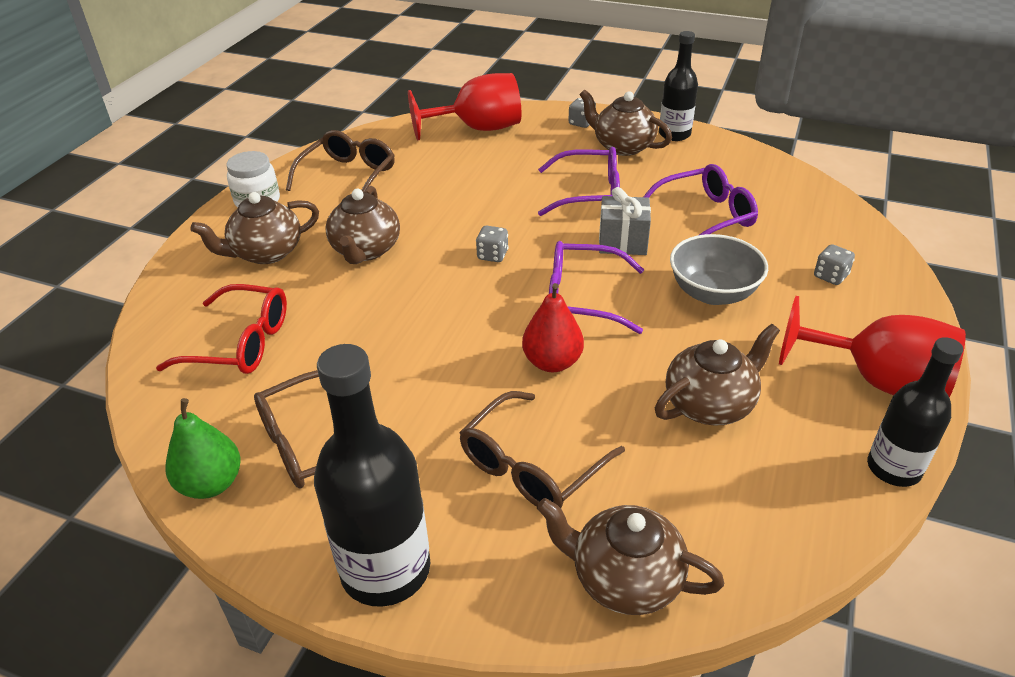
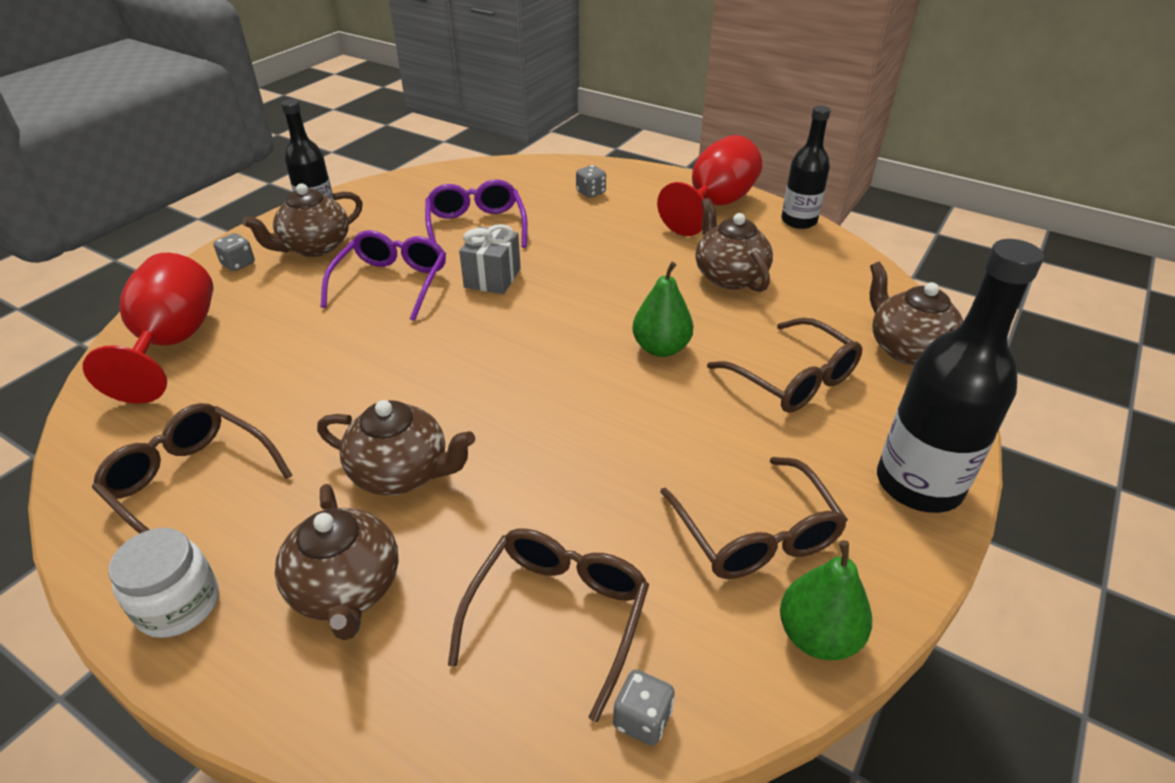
camera: 80 degrees left, 0 degrees up
red glasses [156,284,287,374] -> brown glasses [448,529,649,722]
grey dice [476,226,508,262] -> grey dice moved to [613,670,675,746]
red pear [522,283,584,372] -> green pear [632,262,693,357]
brown teapot [537,498,724,615] -> brown teapot turned 120 degrees clockwise [870,262,963,366]
purple glasses [549,241,644,334] -> none
grey bowl [670,234,768,305] -> none

